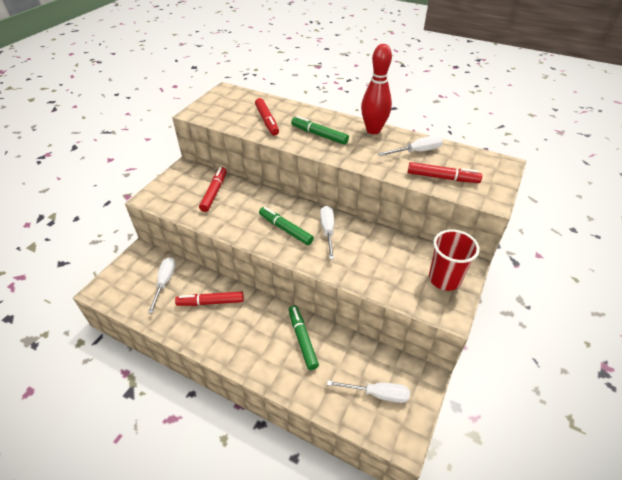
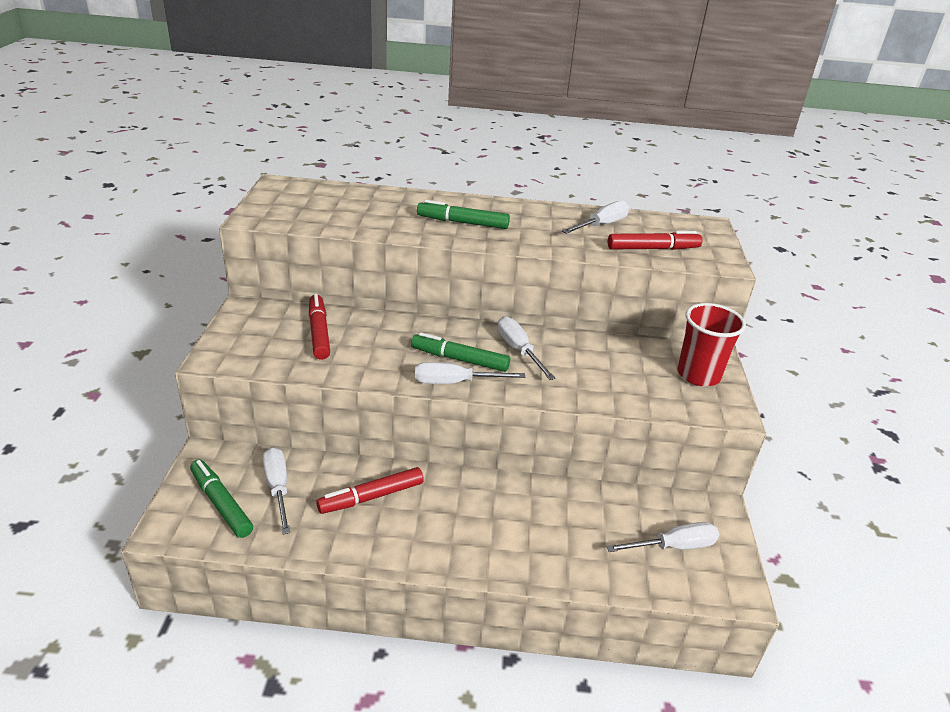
camera: 25 degrees left, 10 degrees down
red marker [255,98,279,135] -> none
green marker [289,306,319,370] -> green marker moved to [190,459,253,538]
red bowling pin [361,44,392,134] -> none
none -> white screwdriver [415,362,525,384]

